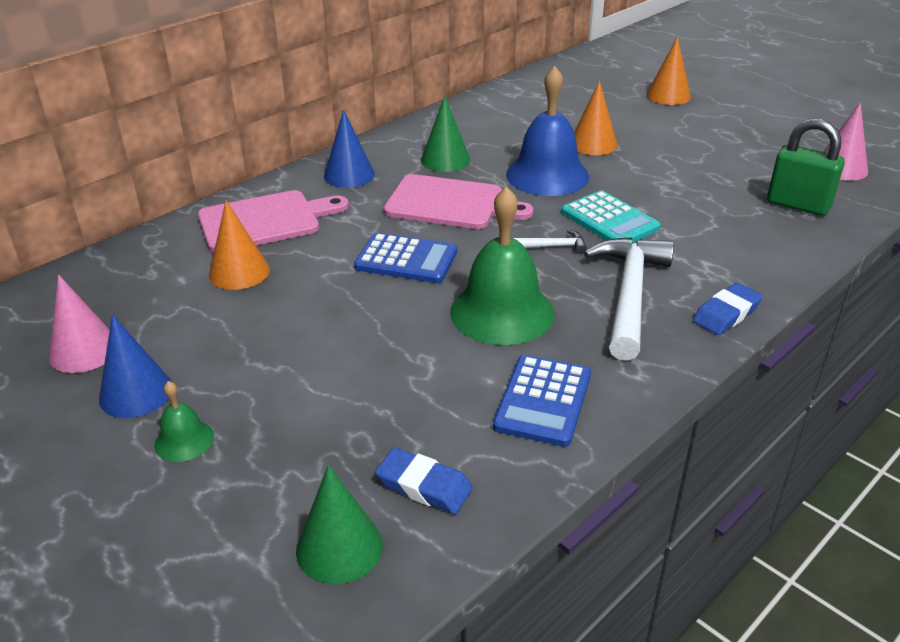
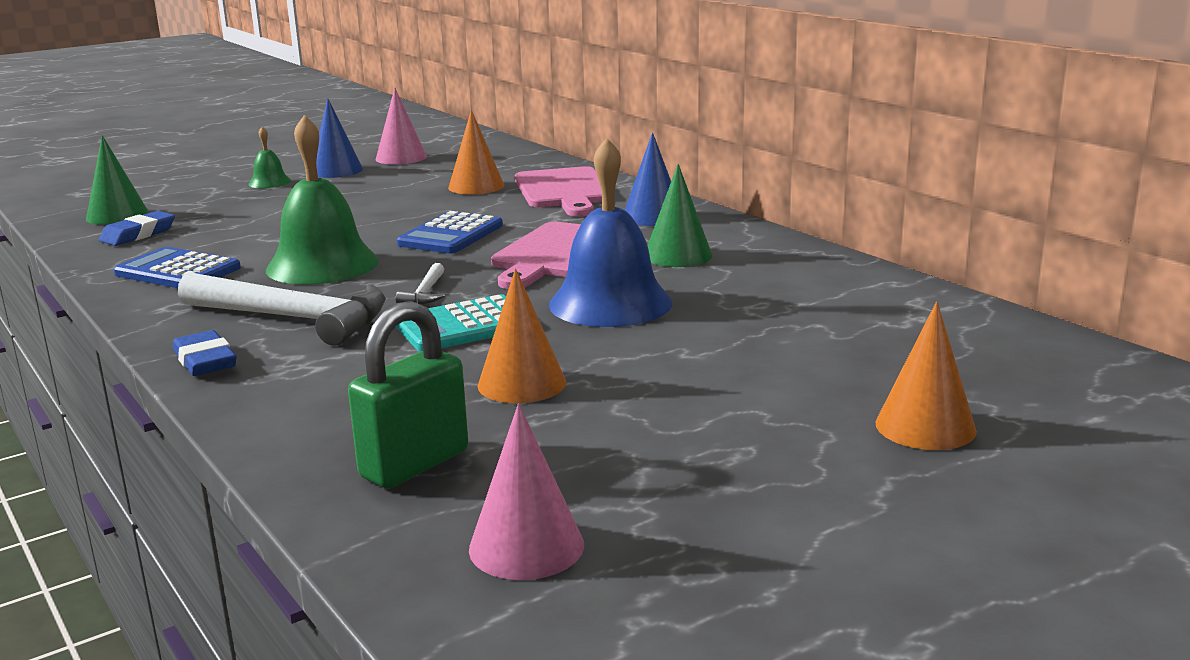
camera: 100 degrees right, 15 degrees down
orange cone [574,81,618,155] -> orange cone moved to [477,268,566,403]

